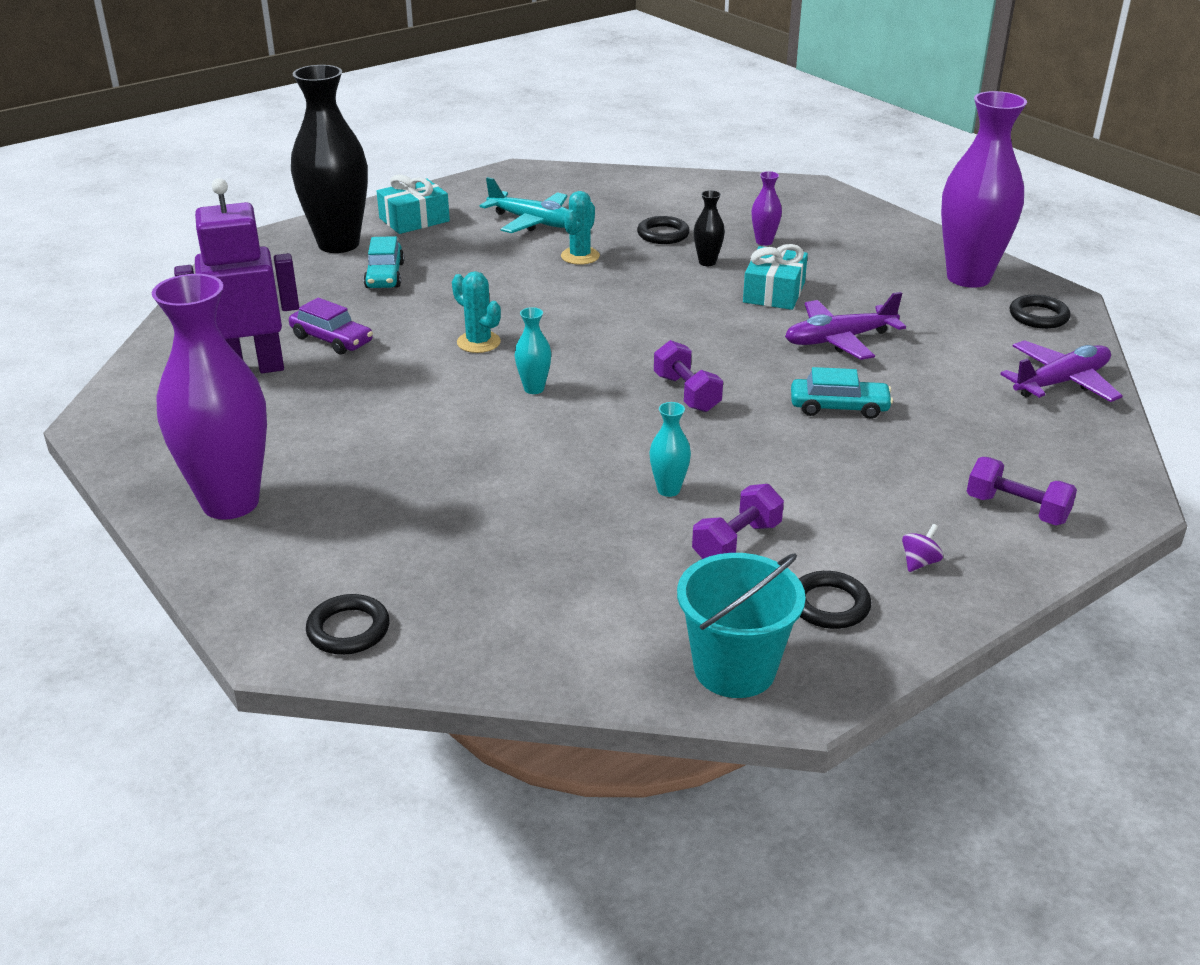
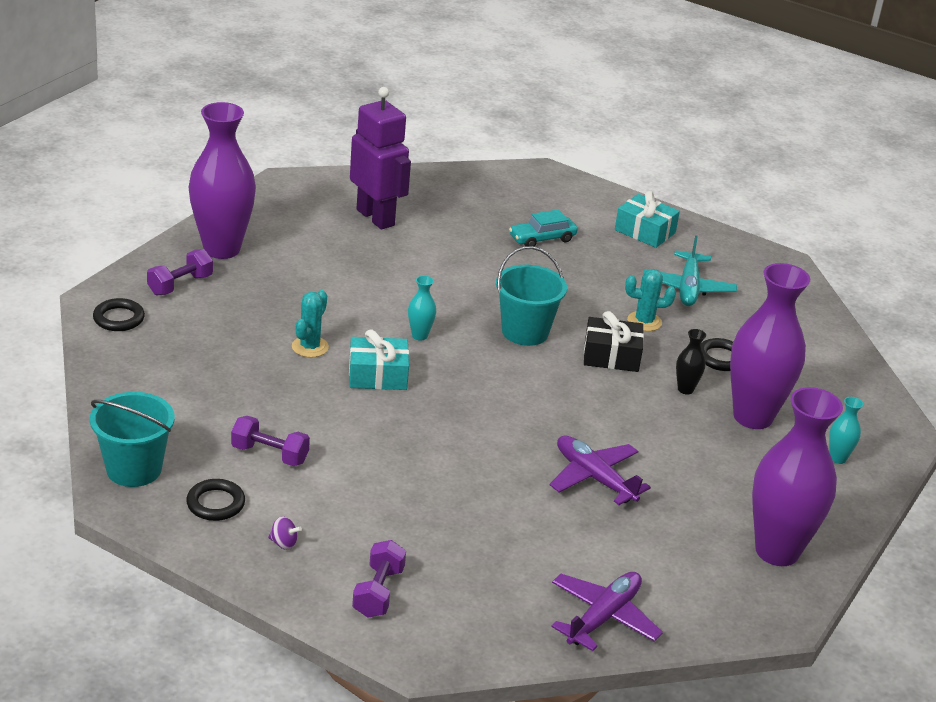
camera: 65 degrees right, 0 degrees up
purple car [289,297,373,355] -> none
black vase [291,65,368,253] -> none
turquoise cactus [452,271,501,353] -> turquoise cactus moved to [292,290,329,358]
turquoise vase [649,402,691,497] -> turquoise vase moved to [829,397,863,464]
purple dumbbell [654,340,723,412] -> purple dumbbell moved to [147,249,213,295]
turquoise gift [743,244,808,310] -> turquoise gift moved to [349,330,409,390]
purple vase [752,171,782,246] -> purple vase [730,263,810,429], size x2.44
turquoise car [791,367,893,419] -> none
purple plane [1000,340,1122,402] -> purple plane turned 90 degrees counterclockwise [551,572,663,651]
black ring [1010,295,1070,329] -> none
none -> turquoise bucket [496,246,567,346]
none -> black gift [584,311,644,372]

